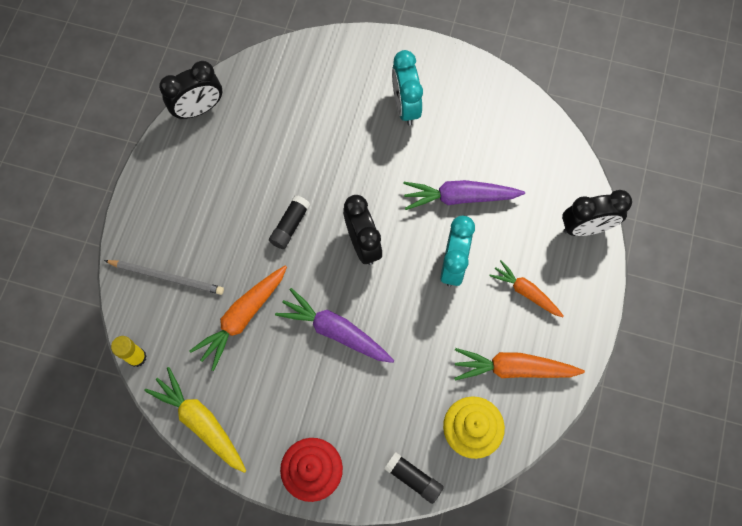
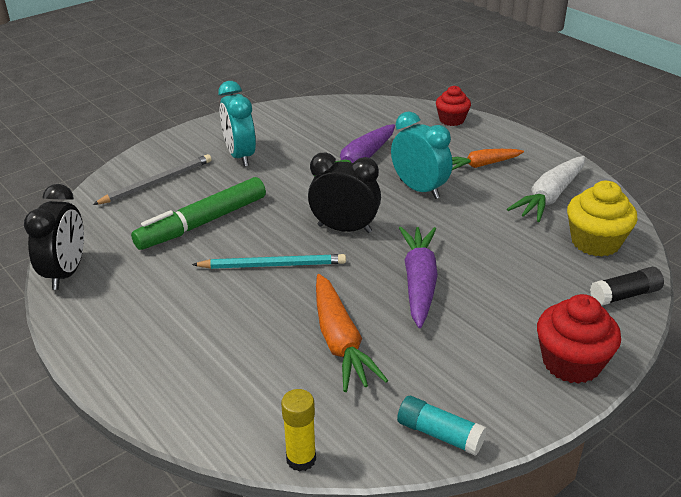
camera: 55 degrees left, 35 degrees down
grey pencil [104,260,224,295] -> grey pencil moved to [93,154,212,205]
yellow carrot [144,367,246,473] -> turquoise glue stick [397,396,487,456]
black glue stick [269,195,310,249] -> turquoise pencil [192,254,346,269]
purple carrot [275,288,394,363] -> purple carrot turned 120 degrees clockwise [399,227,438,328]
turquoise clock [392,50,423,126] -> turquoise clock turned 45 degrees clockwise [218,81,256,166]
orange carrot [454,348,585,381] -> white carrot [507,156,585,222]
black clock [562,190,632,236] -> red cupcake [436,86,471,126]
none -> green marker [131,177,266,250]

